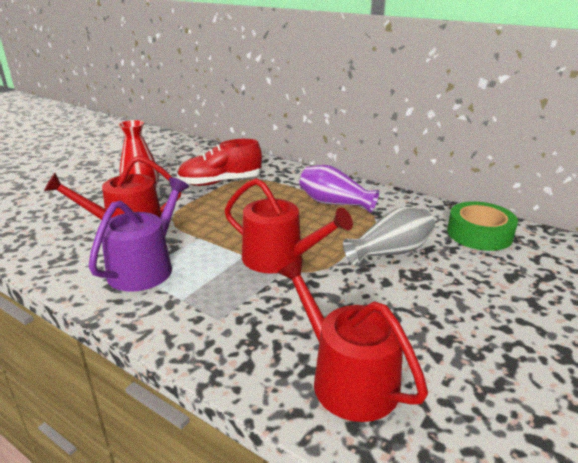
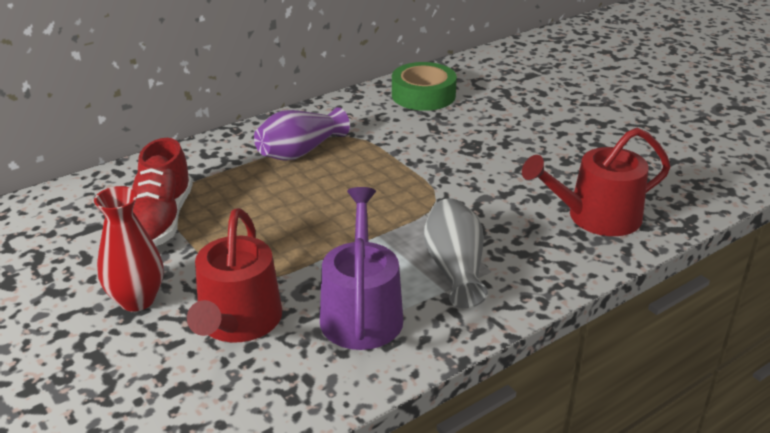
camera: 70 degrees left, 5 degrees up
purple watering can [88,177,189,292] -> purple watering can turned 45 degrees clockwise [320,187,403,350]
red watering can [224,178,353,273] -> none
grey vase [343,207,435,266] -> grey vase moved to [424,198,488,308]

